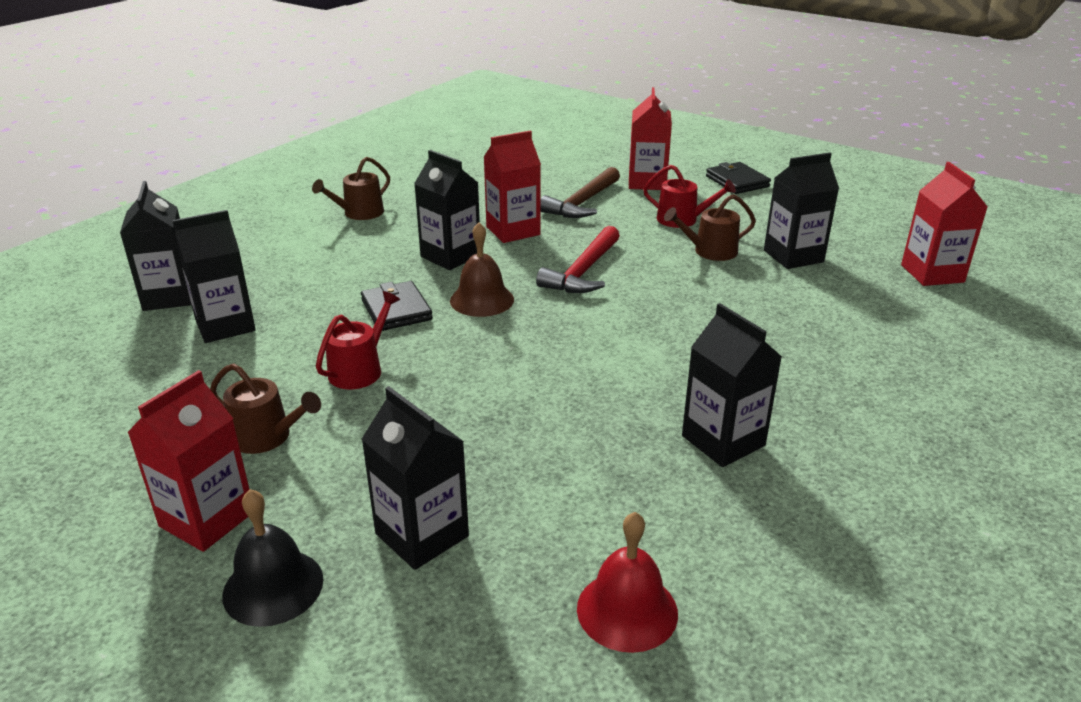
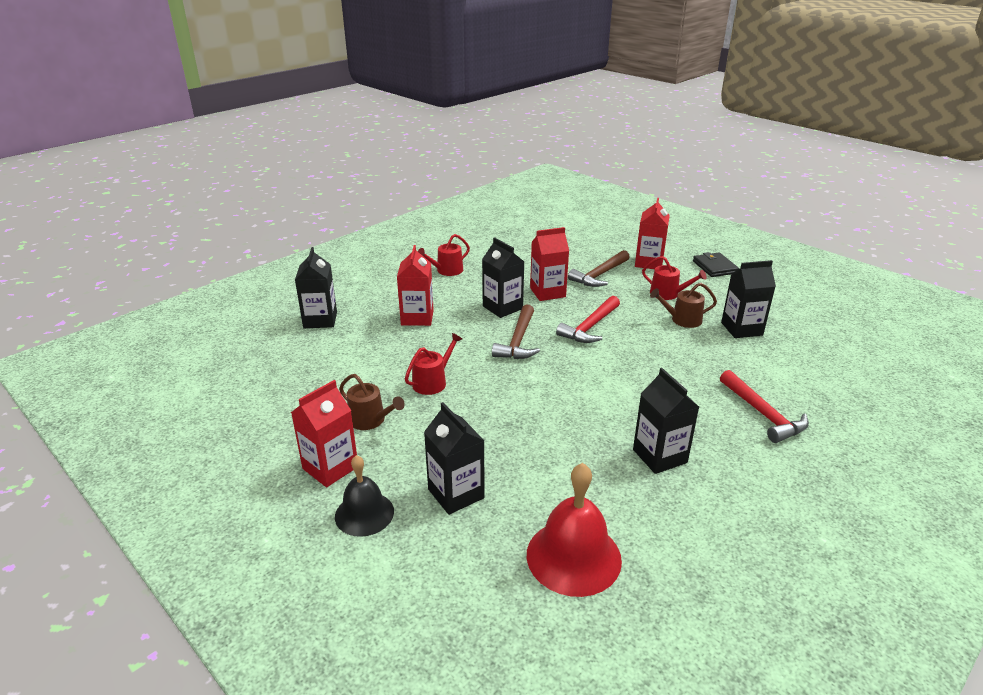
camera: 10 degrees right, 0 degrees up
black carton [172,210,256,343] -> none
brown watering can [312,157,390,220] -> red watering can [418,234,470,276]
black wallet [361,281,433,331] -> none
brown bell [450,222,514,317] -> brown hammer [492,304,540,359]
red bell [577,512,678,653] -> red bell [527,463,622,597], size x1.51
red carton [901,162,988,286] -> red carton moved to [397,245,434,326]
none -> red hammer [720,370,809,443]

